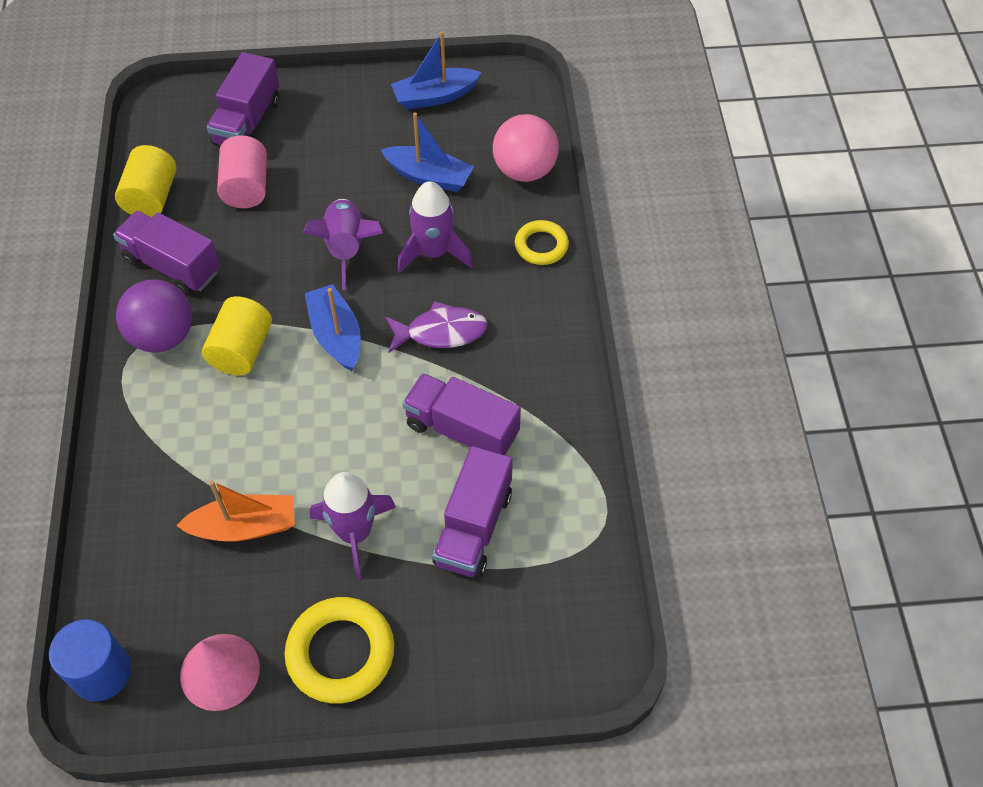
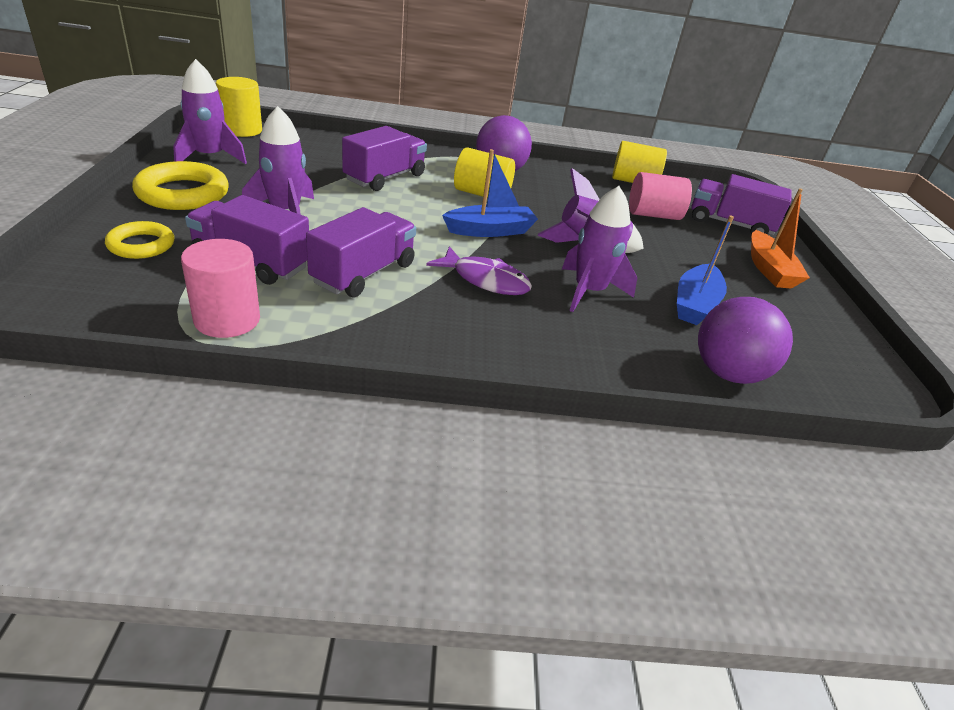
camera: 90 degrees right, 20 degrees down
blue cylinder [49,619,131,701] -> yellow cylinder [216,77,262,137]
purple truck [113,211,220,295] -> purple truck moved to [342,126,427,191]
orange boat [176,480,295,542] -> orange boat moved to [751,188,810,289]
pink cone [180,634,260,711] -> purple rocket [173,59,247,164]
purple fish [385,301,488,353] -> purple fish turned 60 degrees counterclockwise [426,246,532,295]
blue boat [391,31,482,109] -> none
pink ball [493,114,559,182] -> purple ball [698,297,793,384]
yellow ring [515,220,569,265] -> yellow ring moved to [105,221,174,259]
none -> pink cylinder [181,239,260,338]

